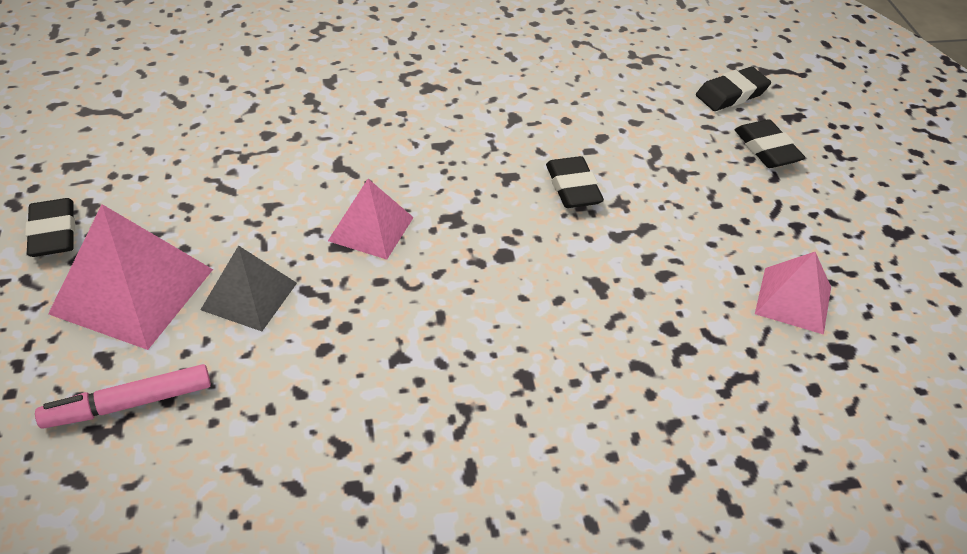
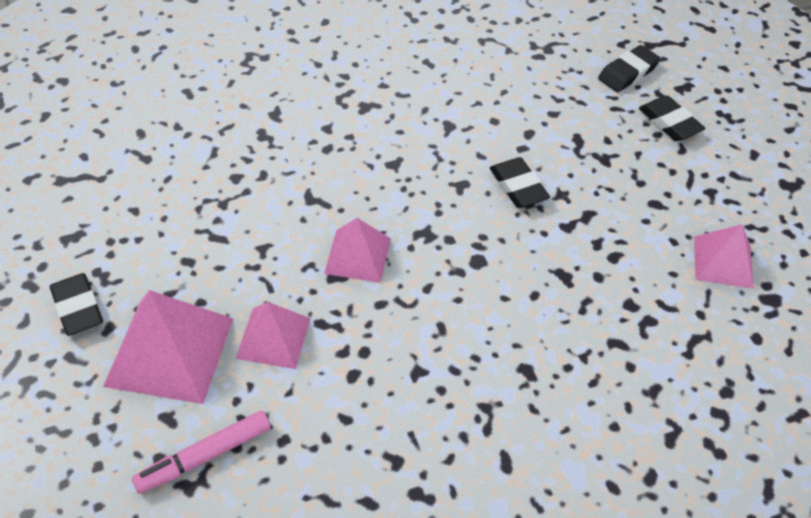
camera: 10 degrees left, 5 degrees up
grey pyramid [200,245,297,331] -> pink pyramid [235,302,311,369]

